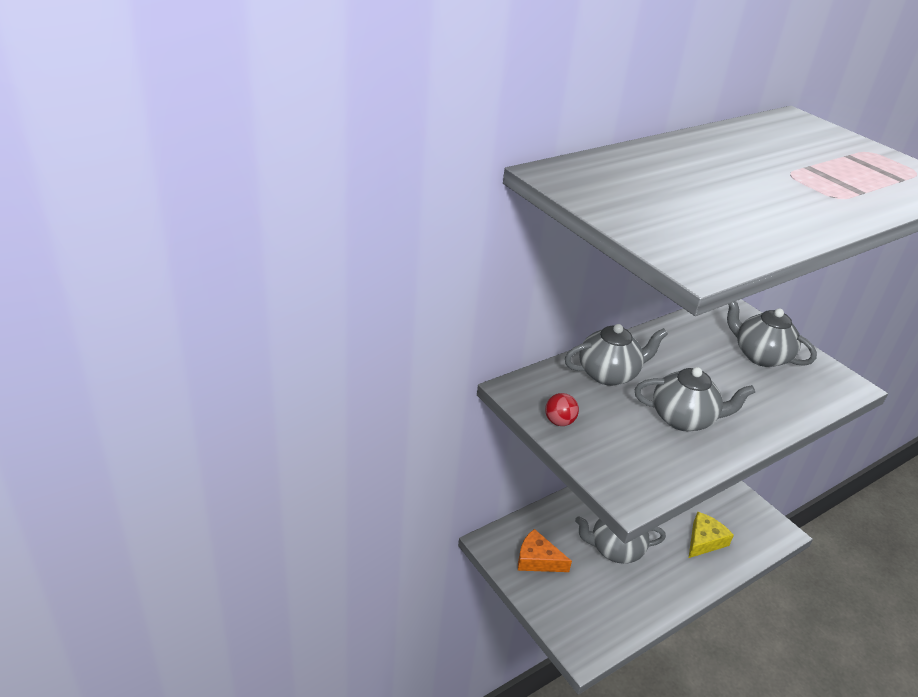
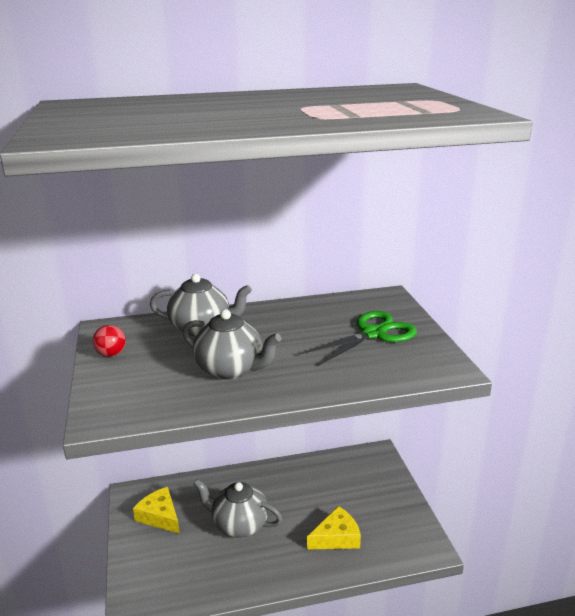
camera: 25 degrees right, 10 degrees down
orange cheese [518,529,572,572] -> yellow cheese [133,487,180,534]
grey teapot [727,301,817,367] -> green scissors [301,311,417,366]

